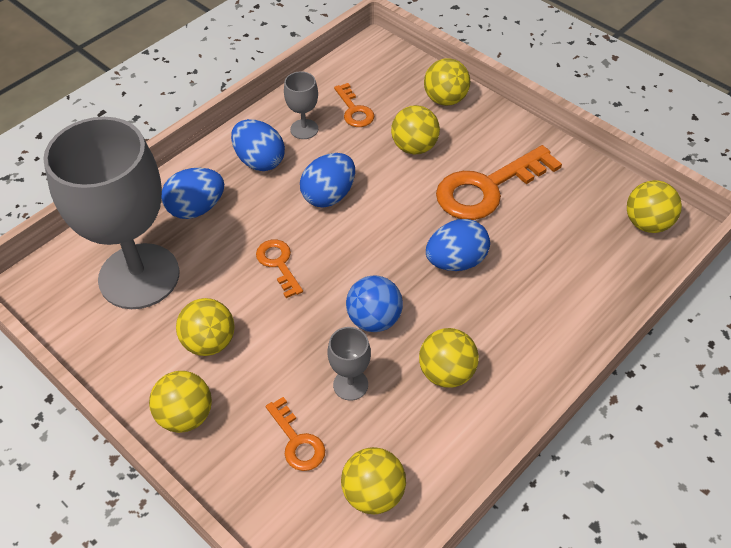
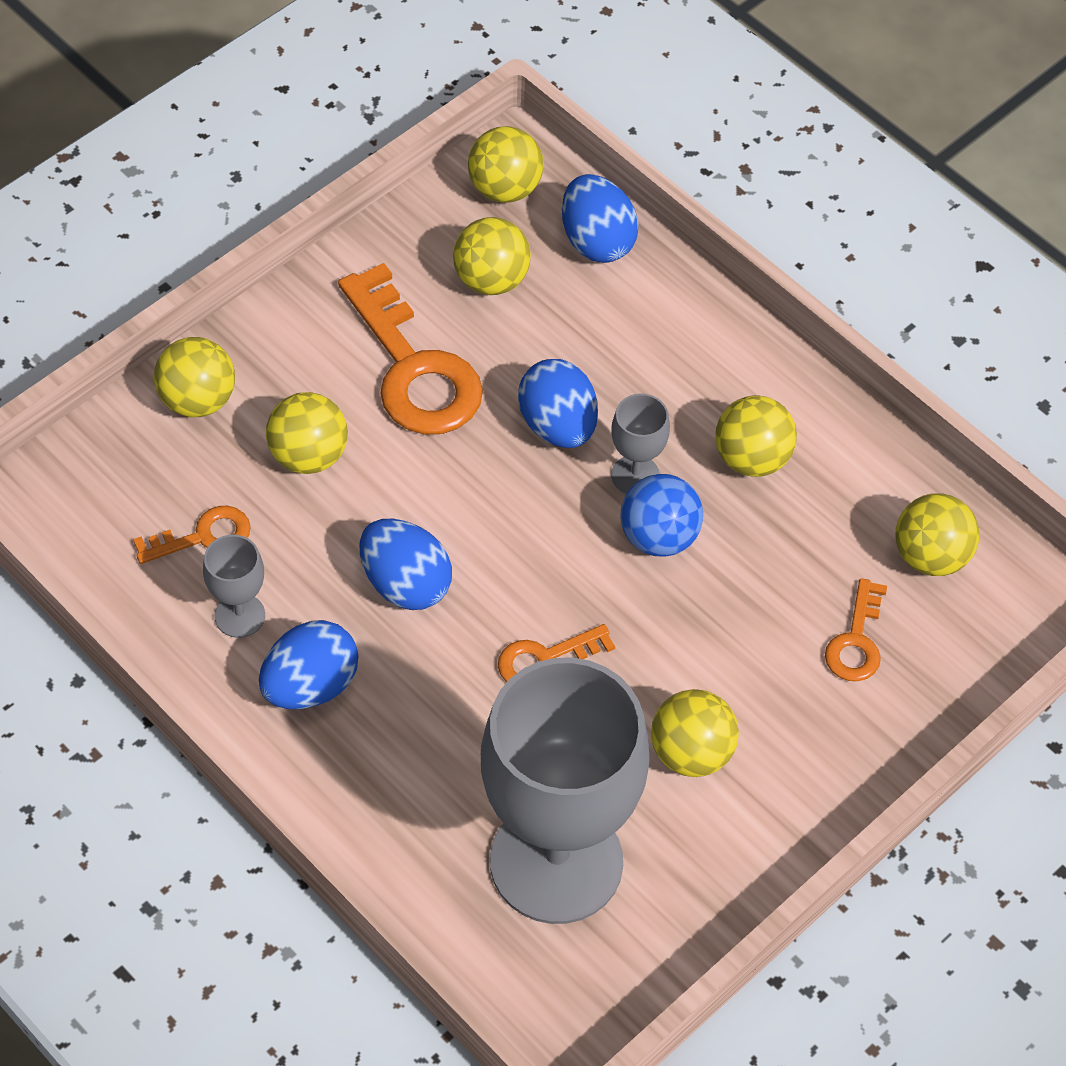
camera: 90 degrees left, 5 degrees up
yellow ball [149,371,212,433] -> yellow ball moved to [453,217,531,295]
blue egg [161,168,224,219] -> blue egg moved to [562,174,639,263]
orange key [266,397,325,471] -> orange key turned 135 degrees clockwise [825,578,887,681]
grey goblet [328,327,371,401] -> grey goblet moved to [611,393,670,494]

